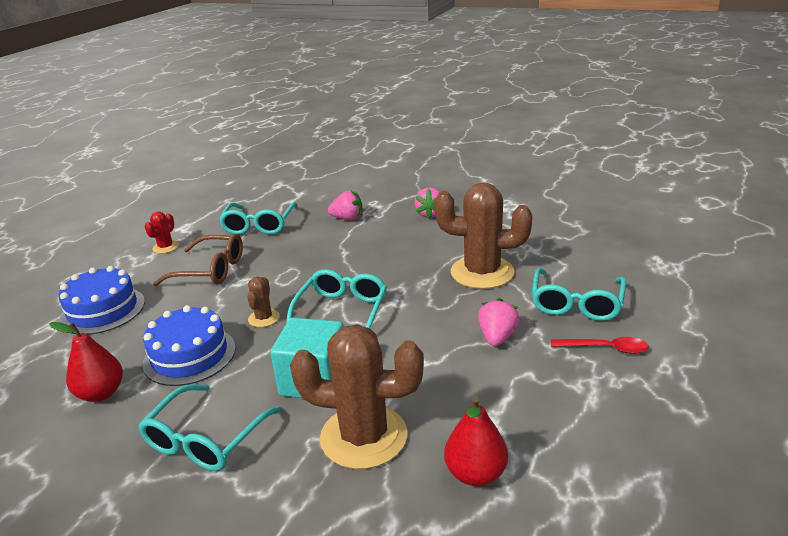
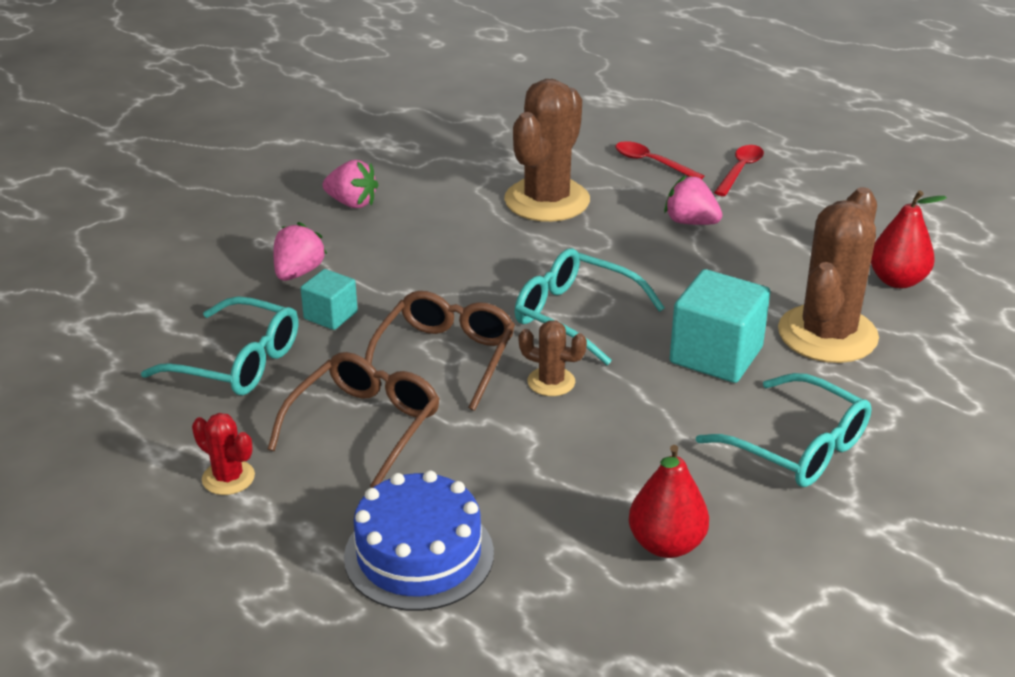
camera: 75 degrees left, 5 degrees up
blue cake [143,305,236,386] -> none
turquoise glasses [532,268,626,321] -> red spoon [615,141,704,179]
none -> turquoise cube [301,269,358,330]
none -> brown glasses [365,291,515,411]

